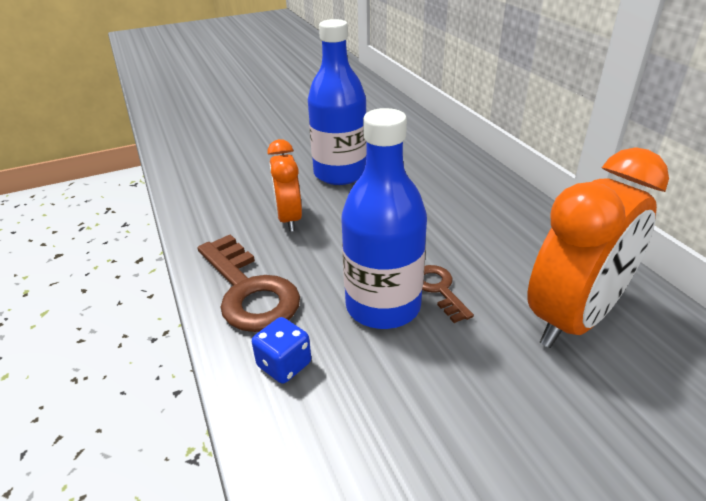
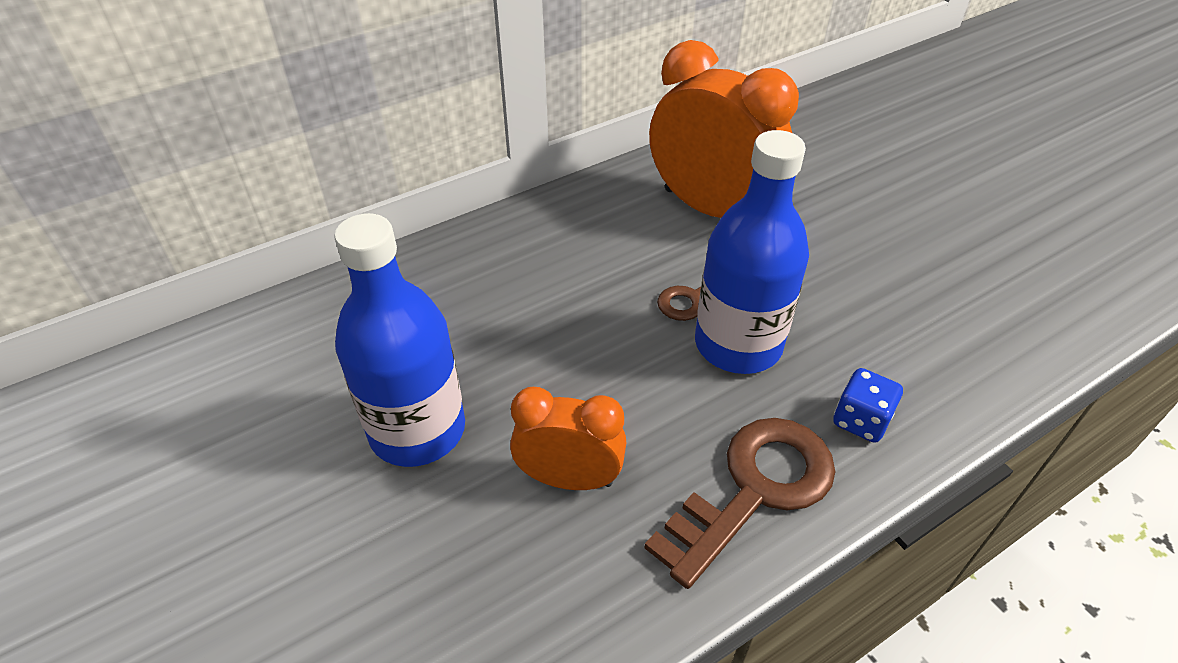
camera: 100 degrees left, 10 degrees up
orange clock [267,139,302,232] -> orange clock turned 150 degrees counterclockwise [510,387,626,490]

